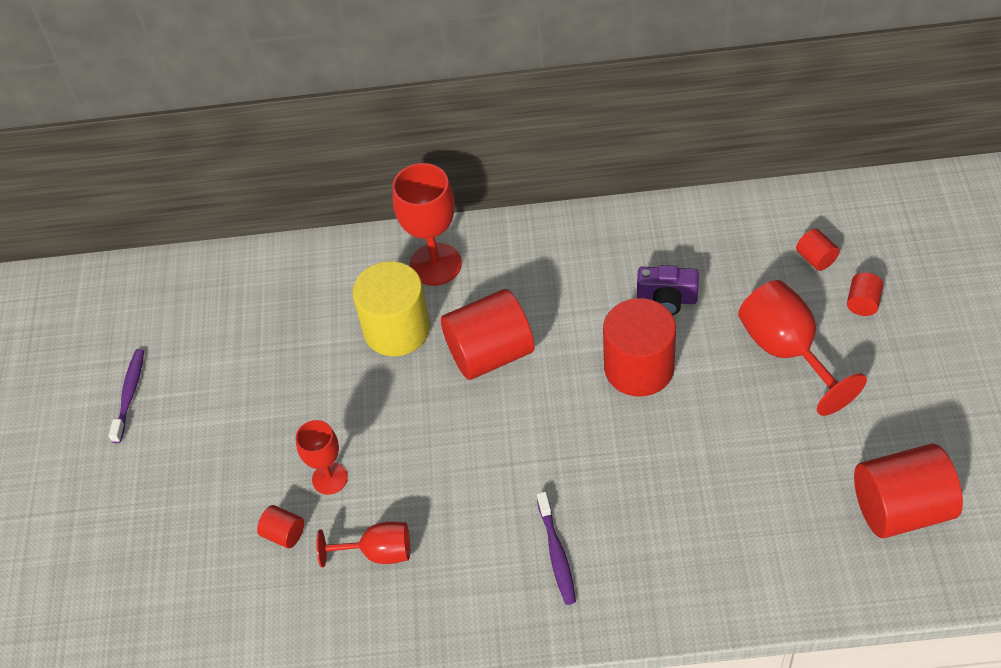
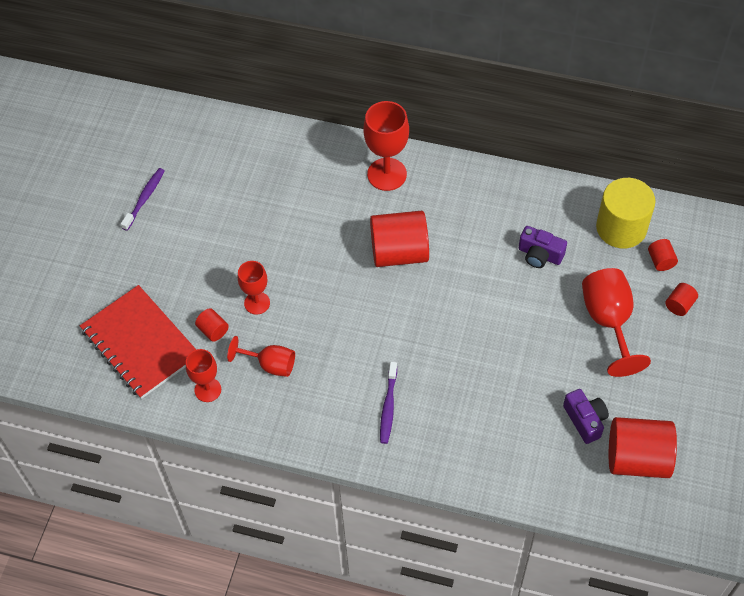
camera: 15 degrees right, 5 degrees up
yellow cylinder [352,261,430,356] -> yellow cylinder moved to [596,178,656,248]
red cylinder [603,298,676,397] -> none
none -> red notebook [80,285,196,399]
none -> red goblet [186,349,221,402]
none -> purple camera [563,389,609,444]

